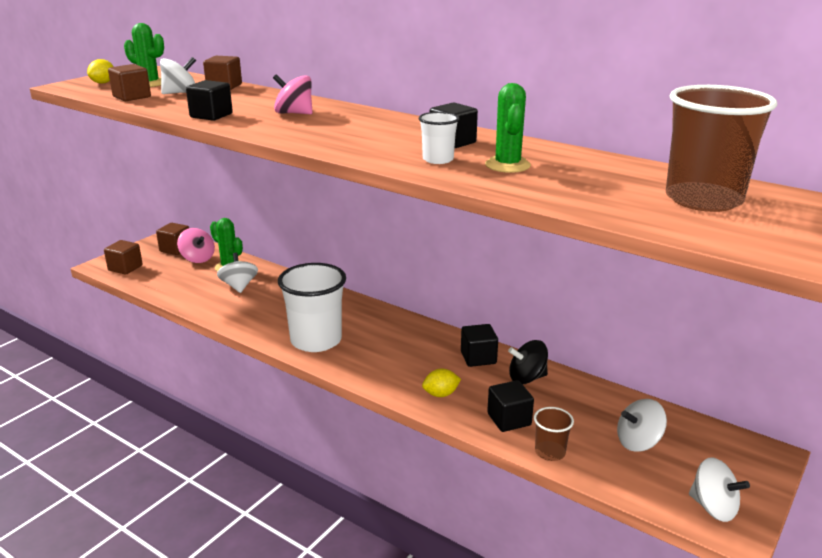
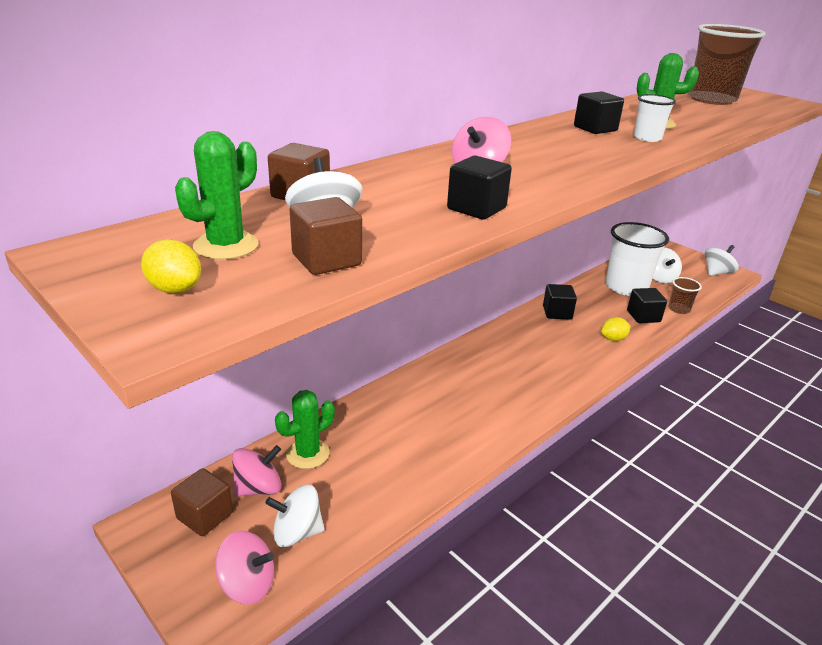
camera: 80 degrees left, 5 degrees up
brown cube [104,240,143,275] -> pink spinning top [215,531,274,604]
white spinning top [217,253,258,293] -> white spinning top moved to [265,485,325,547]
white cup [278,263,346,352] -> white cup moved to [605,222,669,296]
yellow lemon [422,368,461,397] -> yellow lemon turned 75 degrees clockwise [601,317,631,341]
black spinning top [508,340,548,384] -> none

